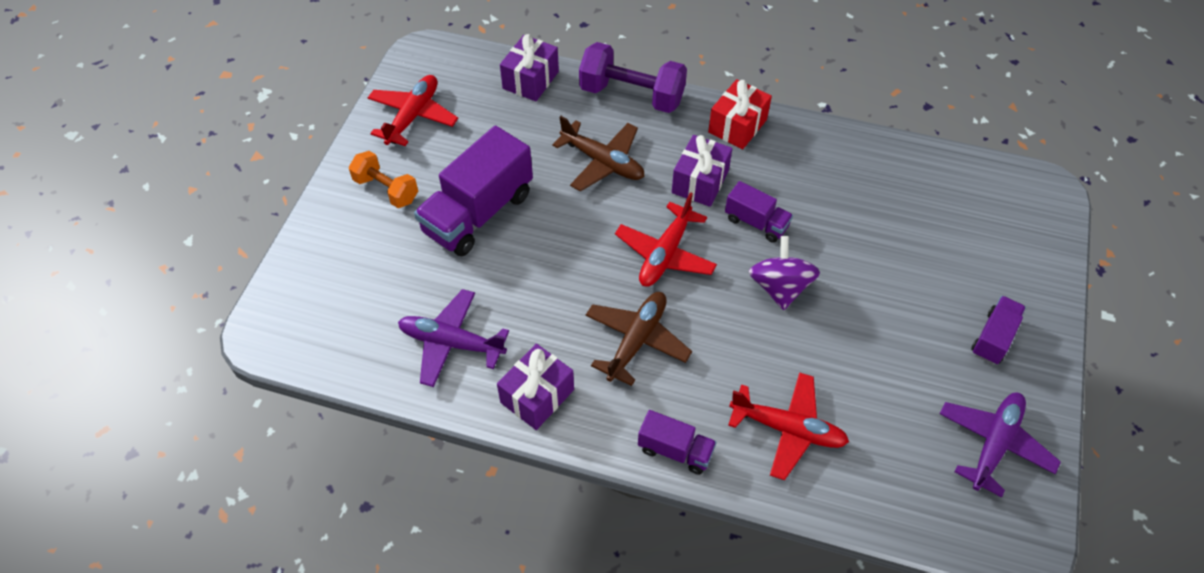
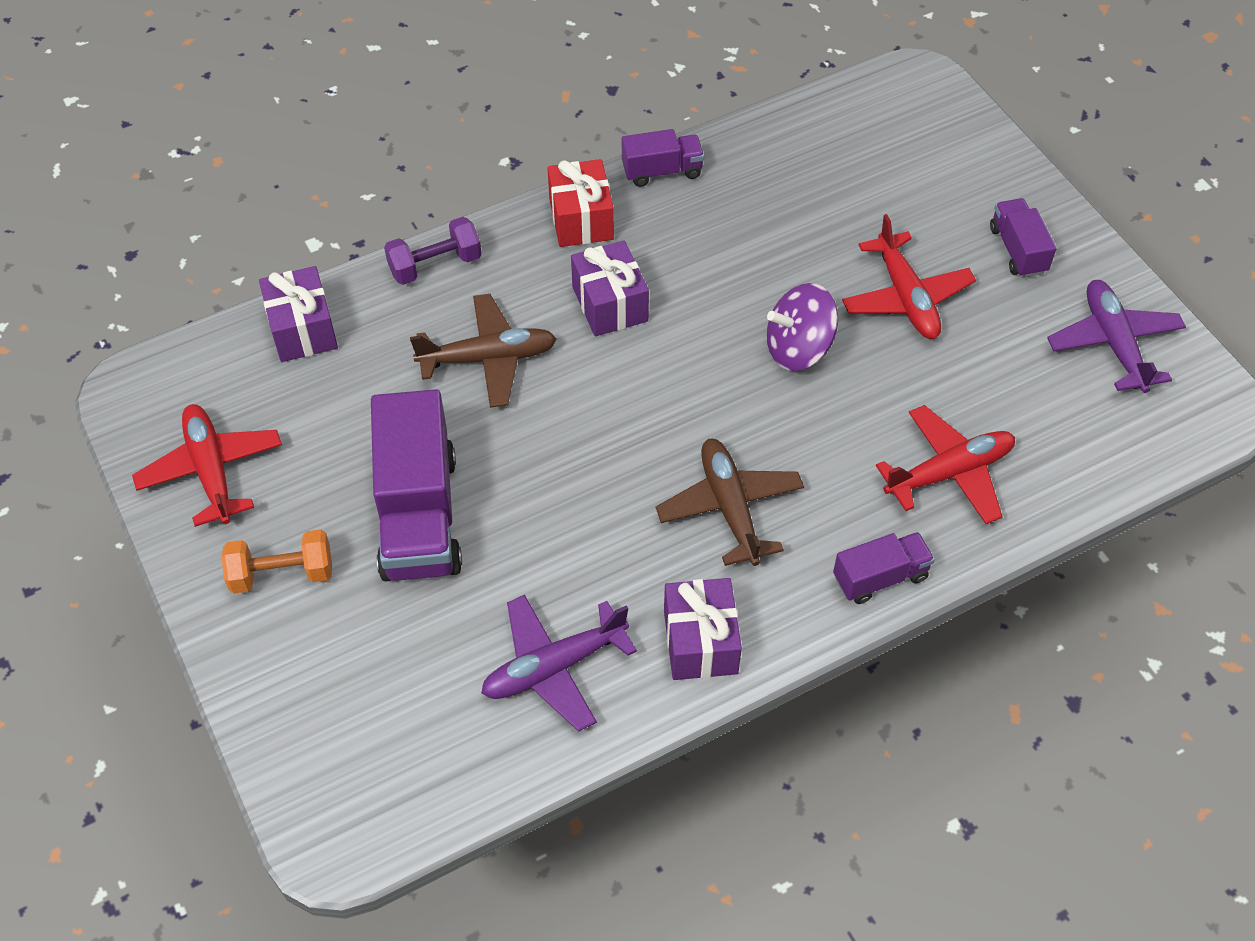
camera: 45 degrees left, 0 degrees up
purple dumbbell [579,42,687,113] -> purple dumbbell [384,217,482,285], size x0.63
red plane [615,192,717,287] -> red plane moved to [842,214,976,339]
purple truck [725,181,793,243] -> purple truck moved to [622,129,704,187]
purple spinning top [749,236,820,310] -> purple spinning top turned 60 degrees counterclockwise [767,283,838,371]

